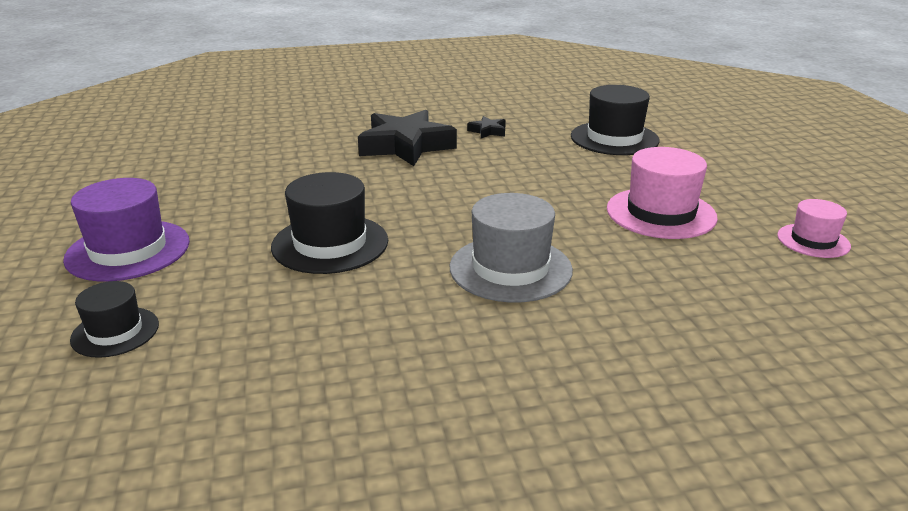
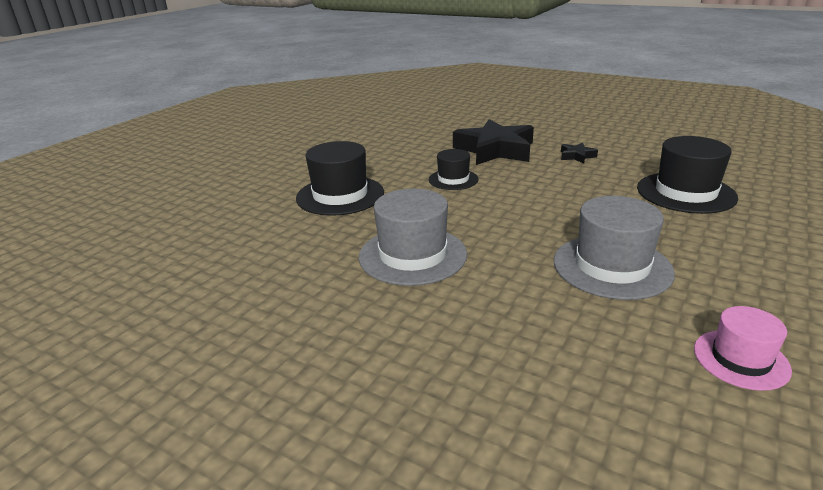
camera: 45 degrees right, 0 degrees up
purple hat [63,178,190,282] -> none
black hat [70,281,159,358] -> black hat moved to [429,149,479,190]
pink hat [607,147,718,239] -> grey hat [554,196,675,300]

